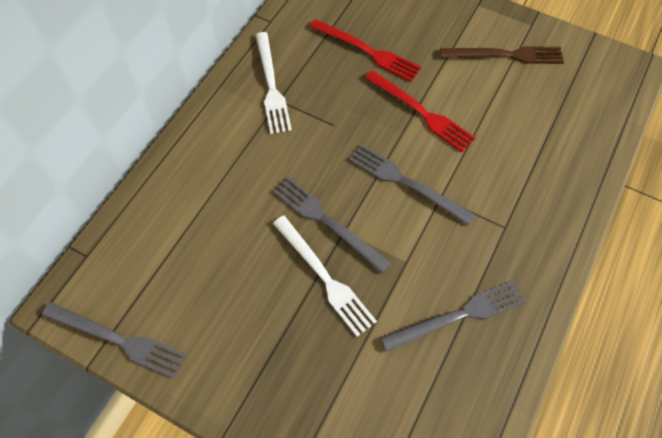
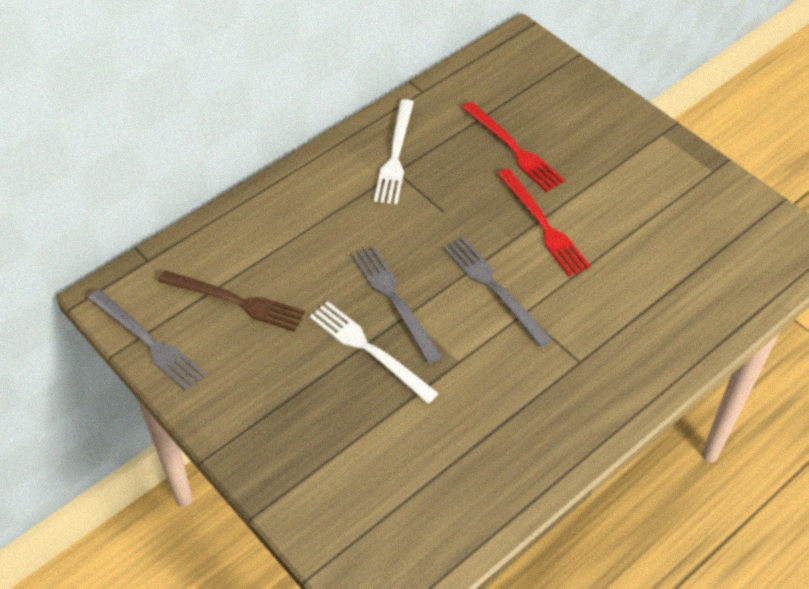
camera: 20 degrees right, 10 degrees down
white fork [273,216,377,337] -> white fork turned 150 degrees clockwise [309,301,439,404]
grey fork [380,280,526,352] -> none
brown fork [440,46,564,64] -> brown fork moved to [158,270,305,332]

